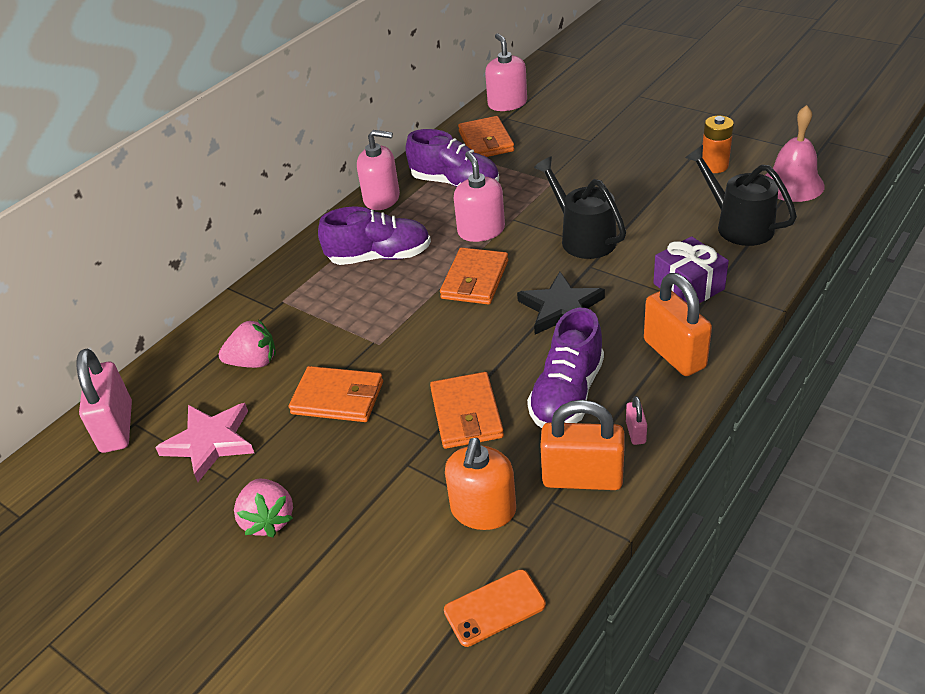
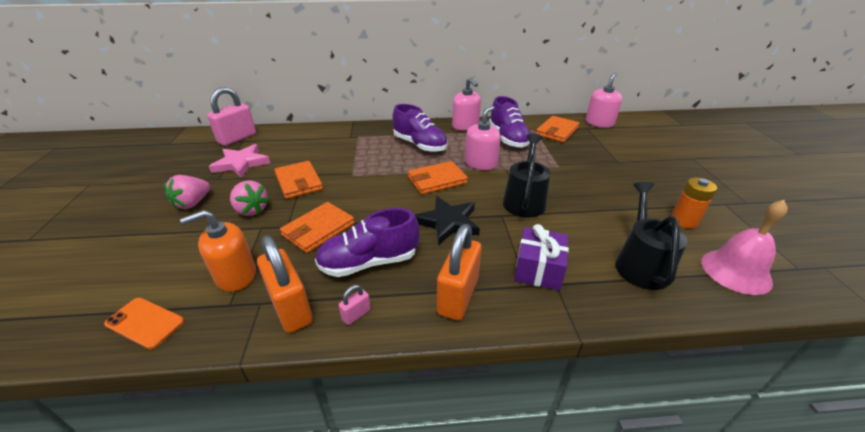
camera: 45 degrees right, 5 degrees down
pink strawberry [218,320,276,368] -> pink strawberry moved to [230,180,270,216]

